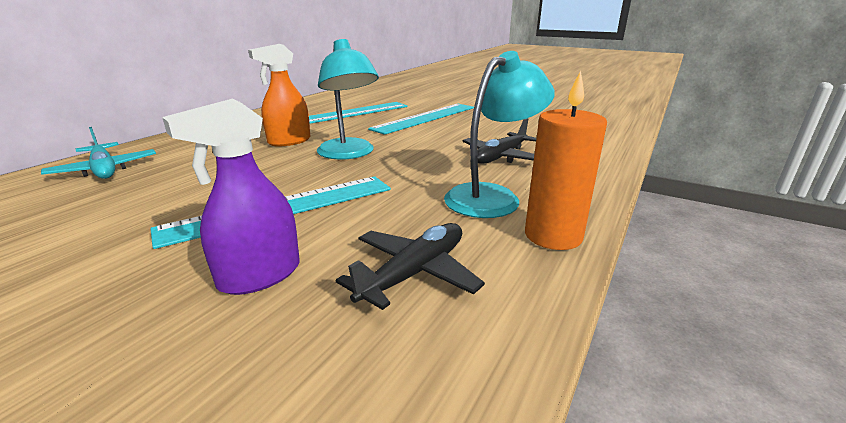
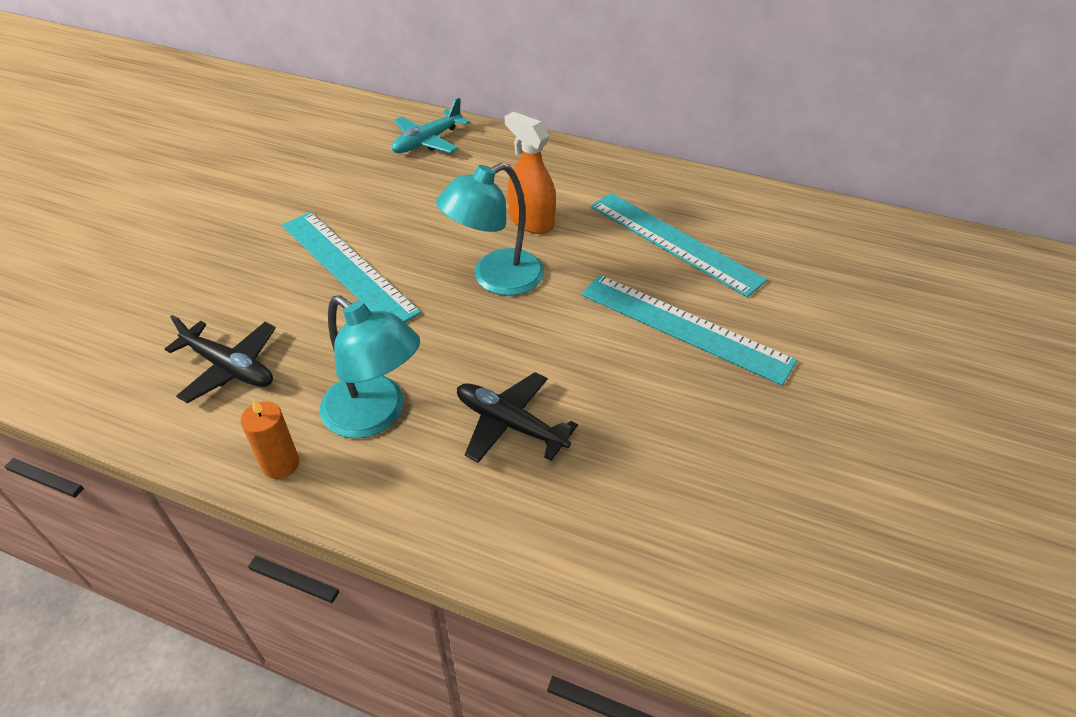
camera: 80 degrees right, 20 degrees up
purple spray bottle [162,99,300,295] -> none
orange candle [525,70,607,250] -> orange candle [241,399,299,479], size x0.63

